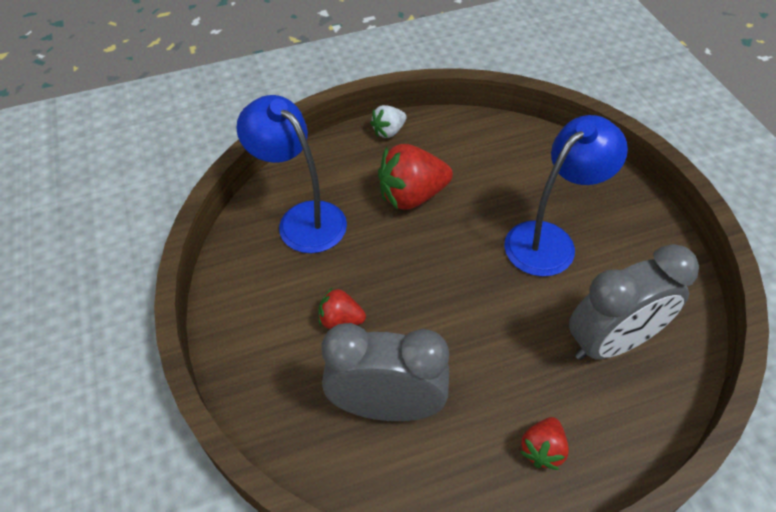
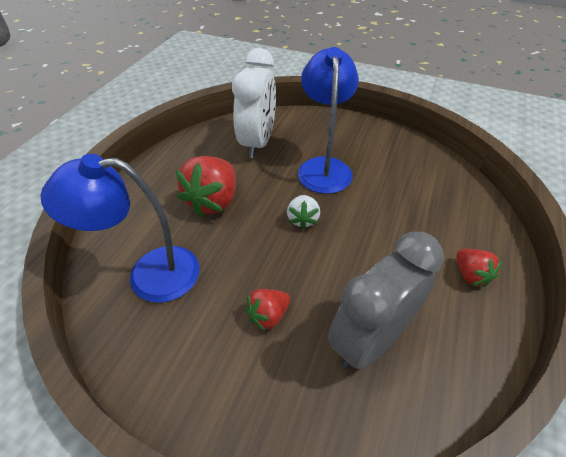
camera: 50 degrees left, 5 degrees down
white strawberry [370,105,407,138] -> white strawberry moved to [287,195,320,229]
grey clock [569,244,699,360] -> none
none -> white clock [232,48,276,158]

